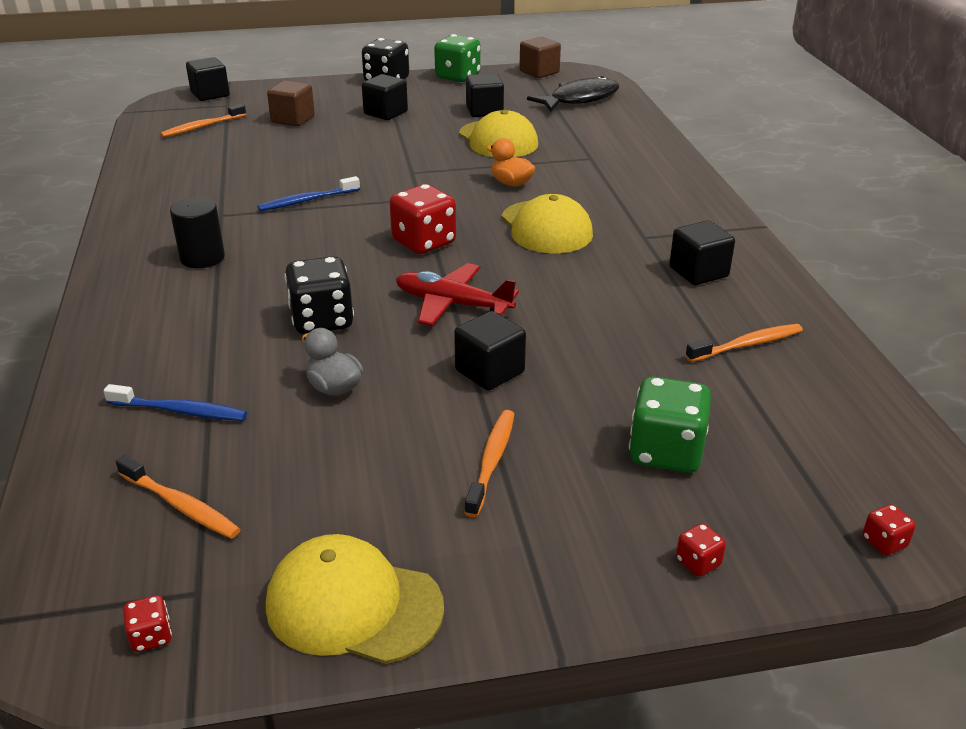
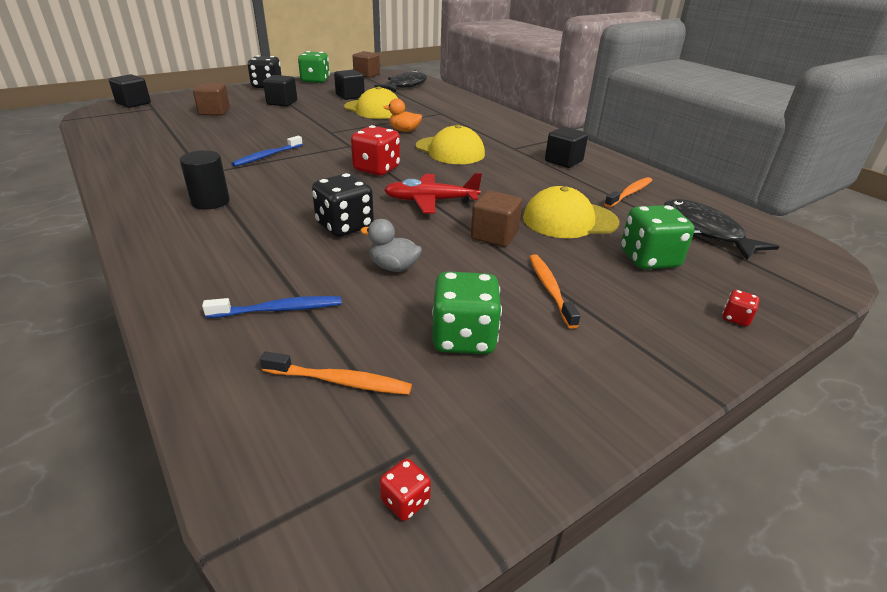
camera: 25 degrees left, 0 degrees up
orange toothbrush [160,104,246,137] -> none
yellow cap [266,534,444,664] -> yellow cap moved to [523,186,619,238]
black cube [454,311,526,391] -> brown cube [471,190,522,247]
red dice [863,504,916,555] -> none
none -> green dice [432,271,502,354]
none -> black fish [664,199,779,260]

